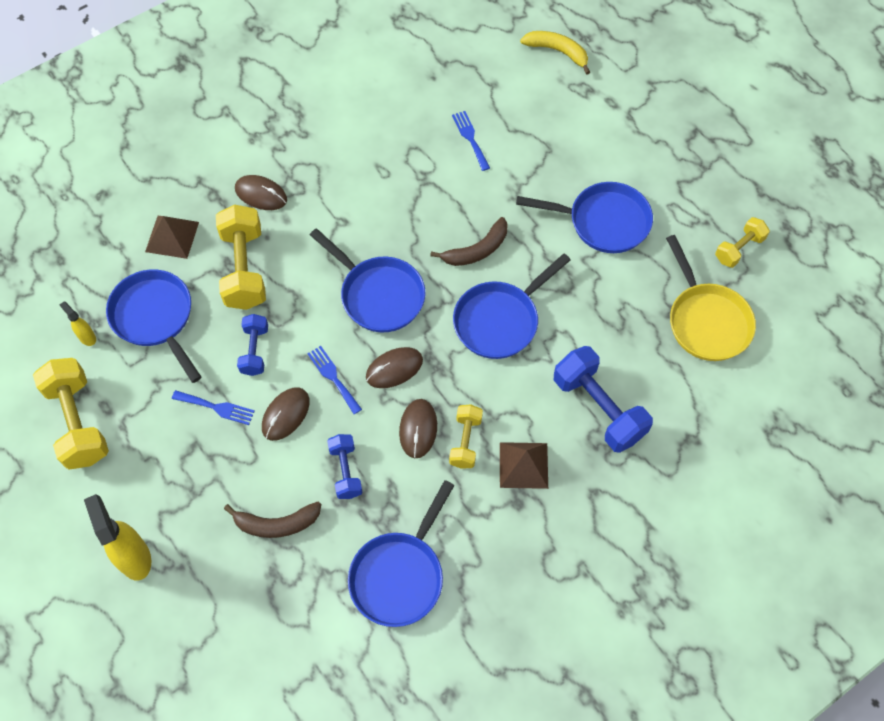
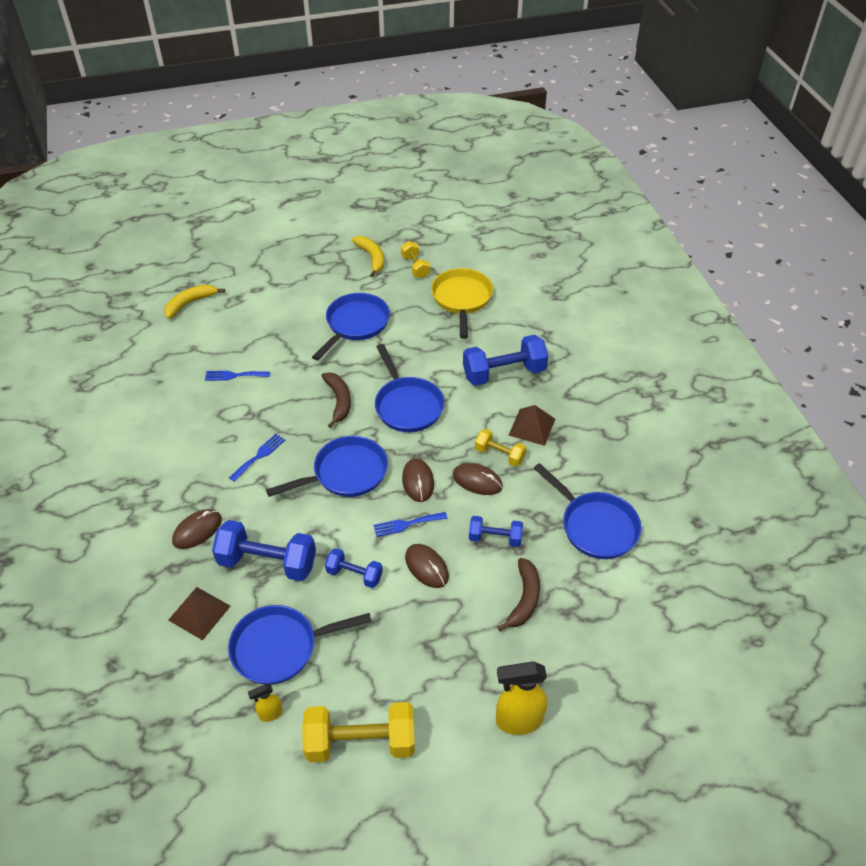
camera: 70 degrees left, 15 degrees down
blue fork [172,390,255,425] -> blue fork moved to [229,434,285,482]
yellow dumbbell [216,205,266,310] -> blue dumbbell [212,520,316,581]
yellow pan [666,235,756,361] -> yellow pan turned 90 degrees counterclockwise [431,268,493,339]
none -> yellow banana [352,236,384,277]

